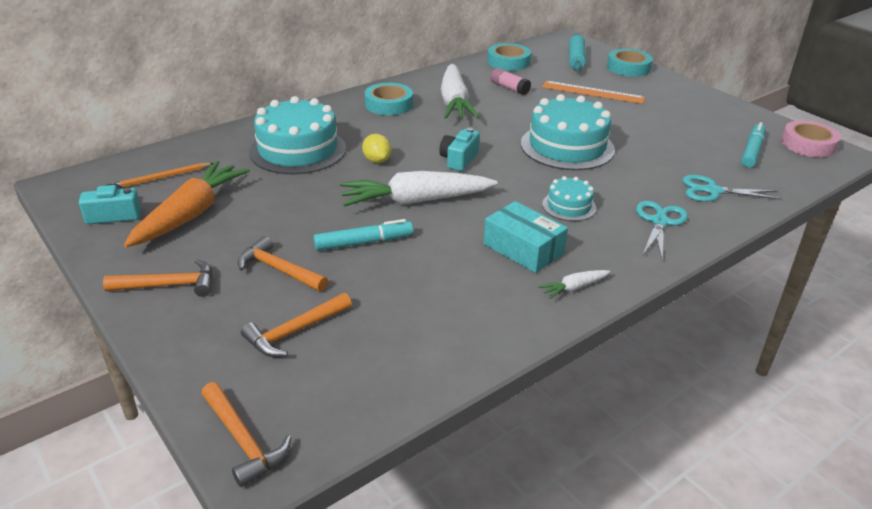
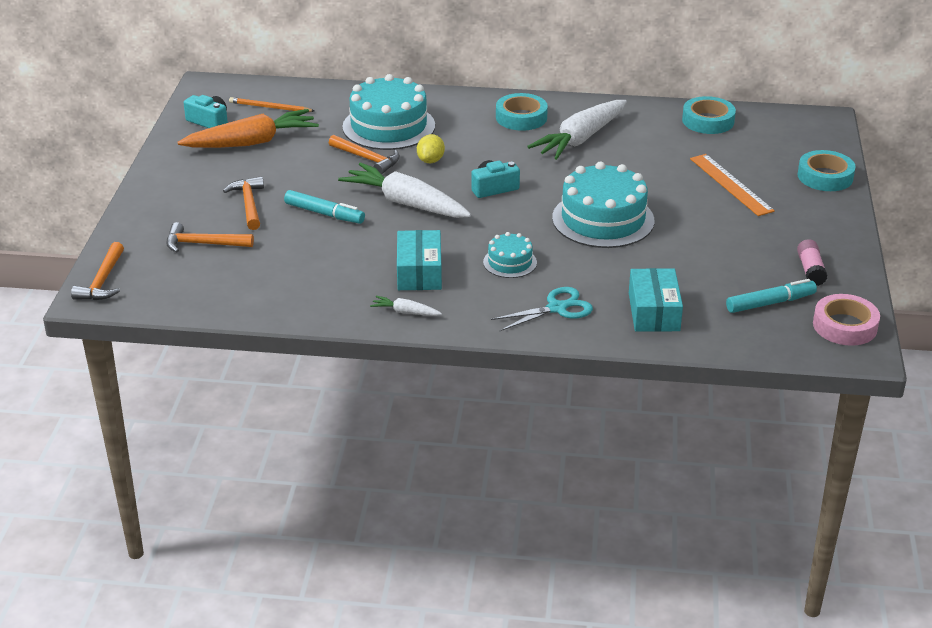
camera: 45 degrees right, 0 degrees up
orange hammer [103,259,212,297] -> orange hammer moved to [329,135,400,174]
pink glue stick [491,68,531,95] -> pink glue stick moved to [797,239,828,286]
turquoise rolling pin [569,34,586,72] -> none
turquoise scissors [682,175,782,202] -> turquoise box [629,268,683,332]

